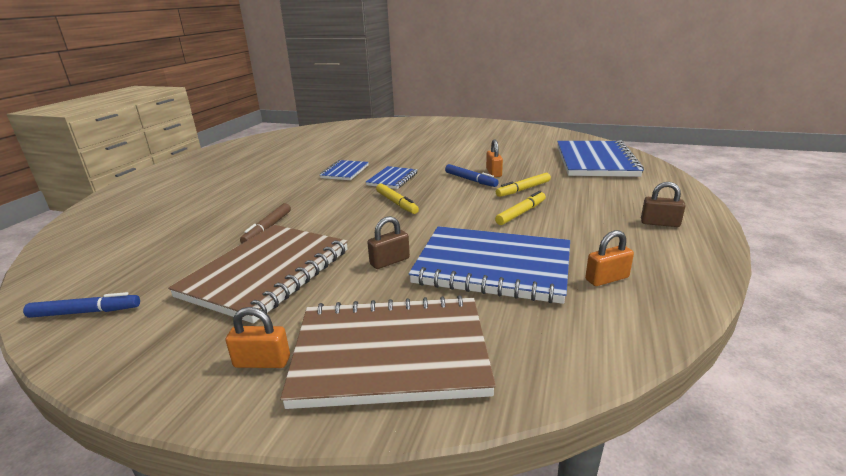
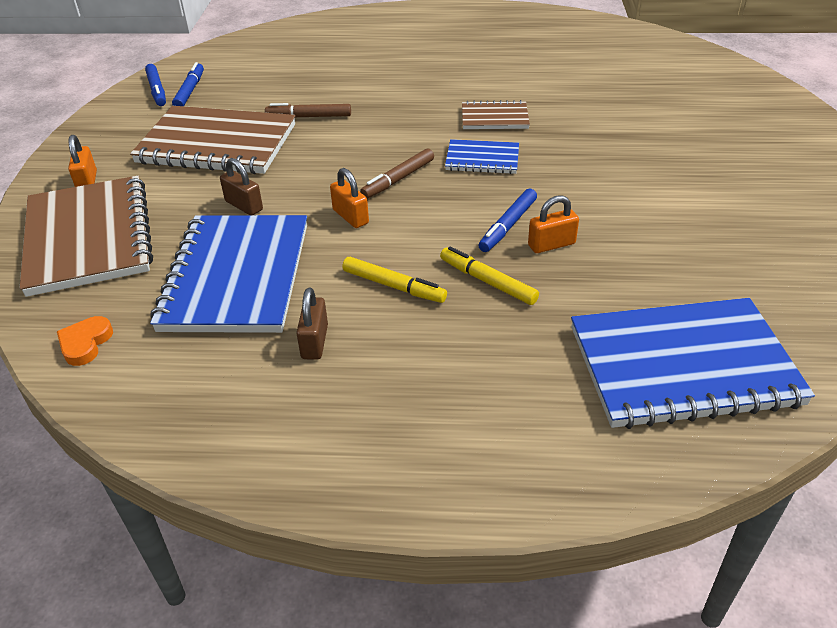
camera: 75 degrees right, 15 degrees up
blue notebook [320,160,369,180] -> brown notebook [462,100,530,129]
yellow marker [376,184,419,214] -> brown marker [360,148,434,199]
orange padlock [585,230,634,286] -> orange padlock moved to [330,168,369,228]
brown padlock [641,182,686,227] -> brown padlock moved to [296,288,328,360]
none -> orange heart [57,316,113,366]
none -> blue marker [172,62,204,106]

